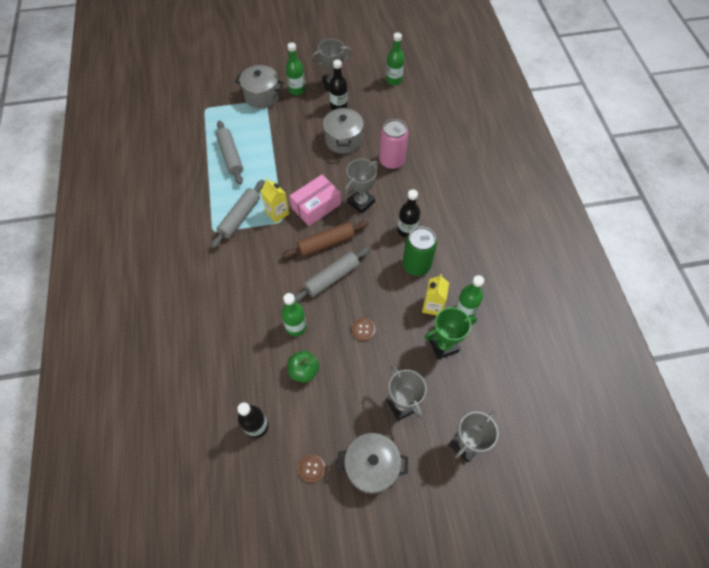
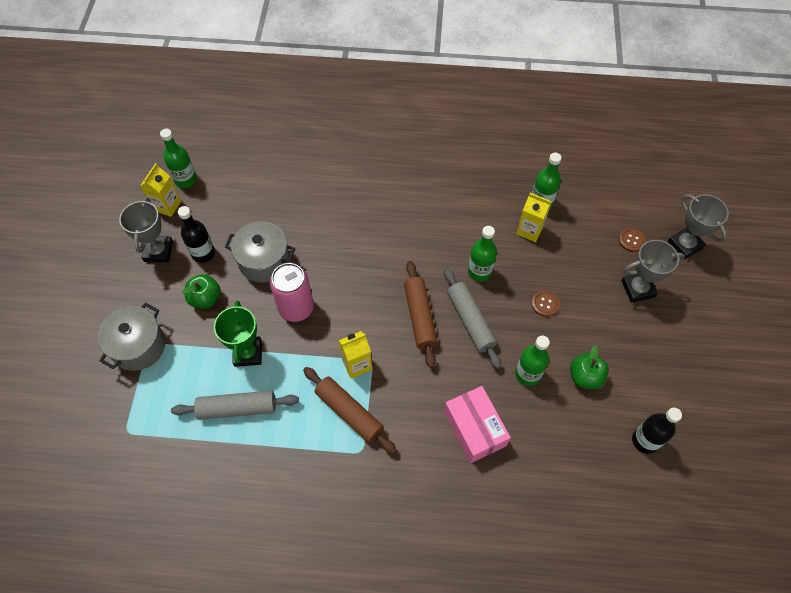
camera: 75 degrees left, 0 degrees up
grey rolling pin [211,180,265,248] -> brown rolling pin [303,367,397,454]
green bottle [286,42,305,95] -> green bottle moved to [468,226,497,282]
pink box [290,174,341,226] -> pink box moved to [444,386,511,463]
brown button [299,454,326,483] -> brown button moved to [619,228,646,252]
grey pot [337,433,408,494] -> none
grey trophy [344,159,378,214] -> none
pink can [379,119,409,169] -> pink can moved to [270,263,314,322]
black bottle [398,189,420,238] -> none
green can [402,227,437,276] -> none
green trophy [424,307,477,359] -> green trophy moved to [214,300,262,367]
none -> yellow carton [140,163,181,217]
none -> green apple [182,274,221,309]

